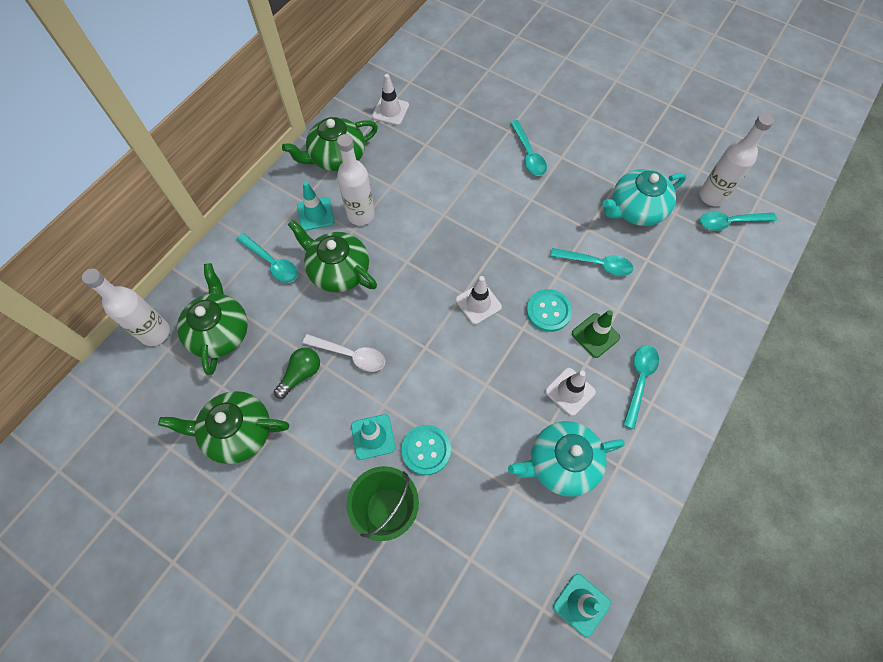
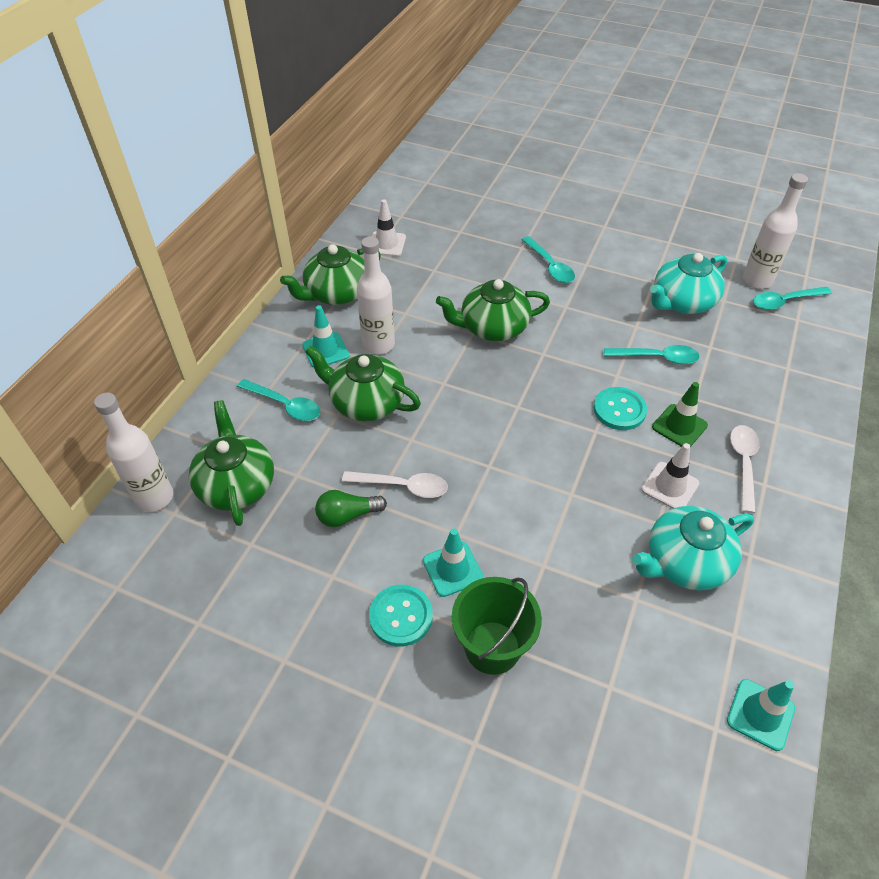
camera: 10 degrees left, 15 degrees down
green teapot [158,391,289,464] -> green teapot moved to [436,279,550,341]
green light bulb [274,348,320,399] -> green light bulb turned 135 degrees counterclockwise [315,490,387,527]
turquoise button [401,425,451,475] -> turquoise button moved to [369,585,433,646]
white traffic cone [456,276,502,325] -> none
turquoise spoon [623,345,659,429] -> white spoon [730,425,760,513]

